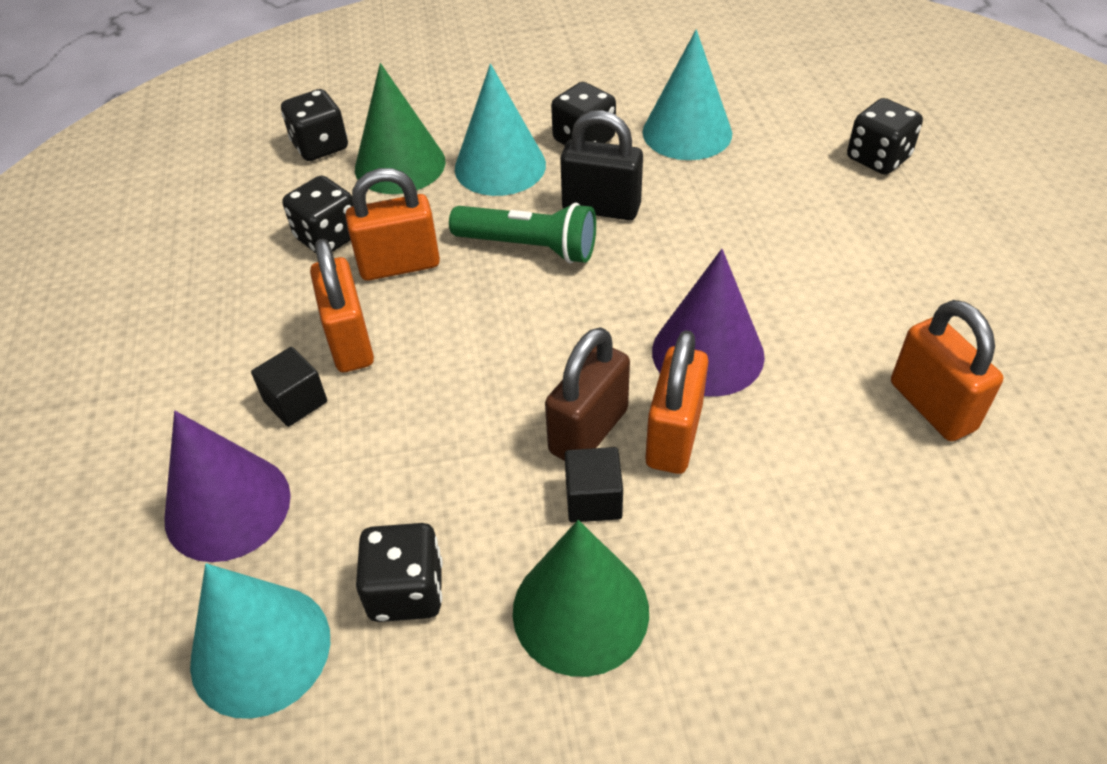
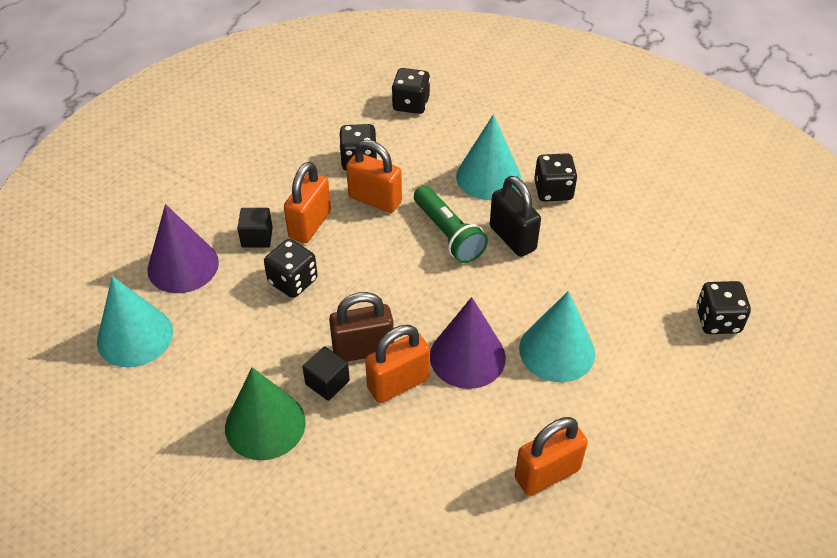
camera: 40 degrees right, 0 degrees up
green cone [355,63,445,194] -> none
black dice [356,523,443,622] -> black dice moved to [264,239,318,298]
turquoise cone [642,29,732,160] -> turquoise cone moved to [519,291,595,382]
orange padlock [891,300,1003,441] -> orange padlock turned 45 degrees clockwise [515,417,588,496]

